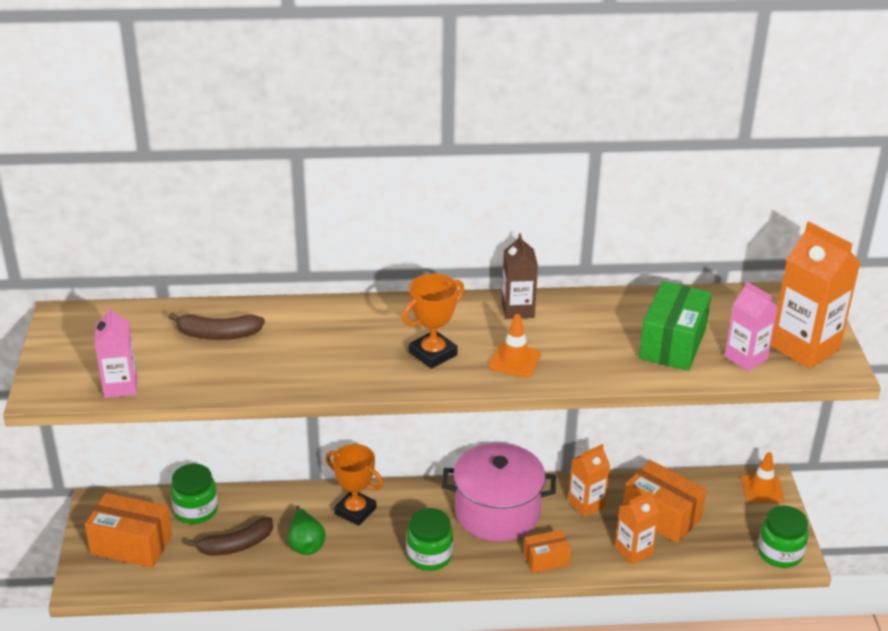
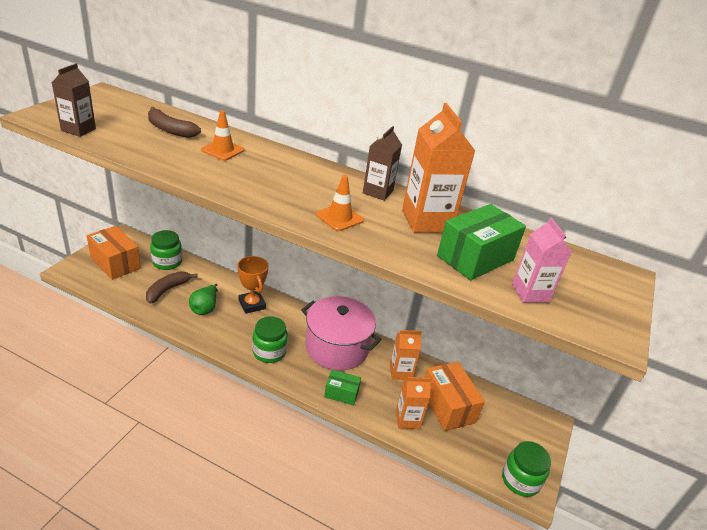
camera: 25 degrees right, 0 degrees up
pink carton [95,306,137,398] -> brown carton [52,63,96,137]
brown banana [187,517,273,556] -> brown banana turned 120 degrees clockwise [146,271,198,303]
orange trophy [402,274,465,369] -> none
orange box [524,530,571,573] -> green box [324,369,361,405]
orange traffic cone [741,452,784,503] -> orange traffic cone moved to [201,110,244,160]
orange carton [770,222,861,369] -> orange carton moved to [402,103,475,233]

